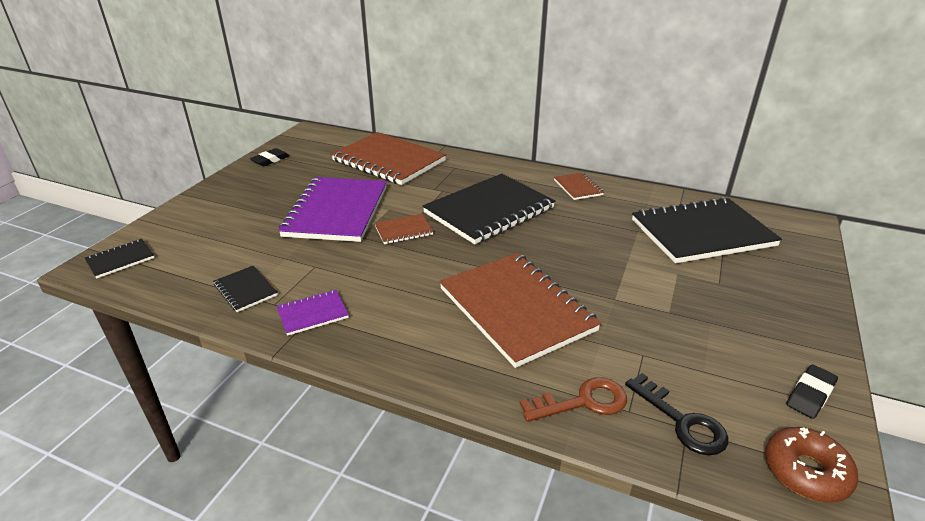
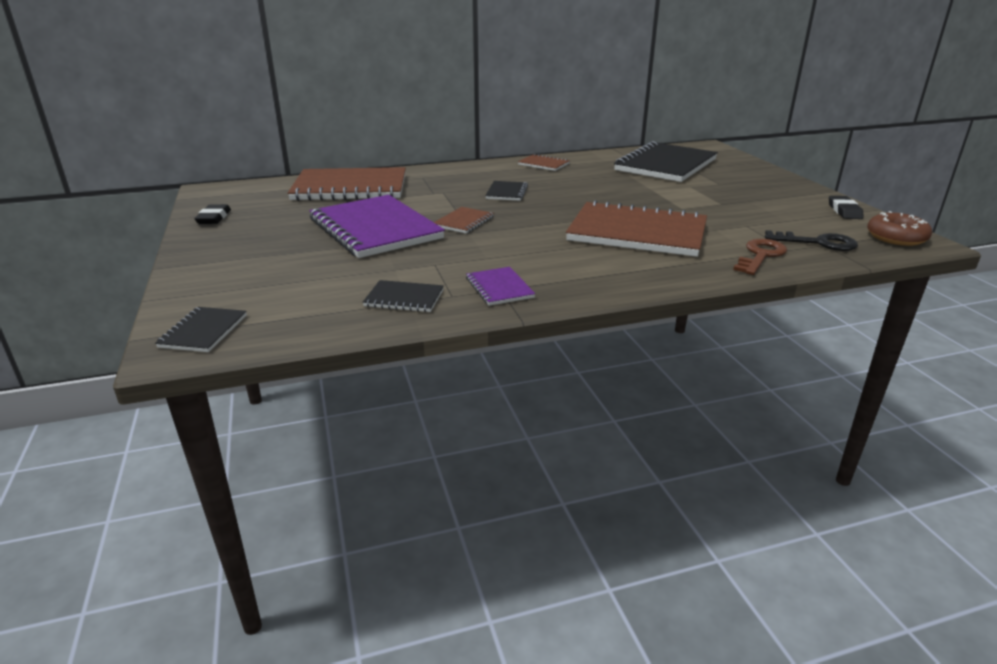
camera: 40 degrees left, 5 degrees down
purple notebook [277,290,349,336] -> purple notebook turned 45 degrees counterclockwise [466,267,535,306]
black notebook [423,174,555,245] -> black notebook [485,181,528,201], size x0.45

